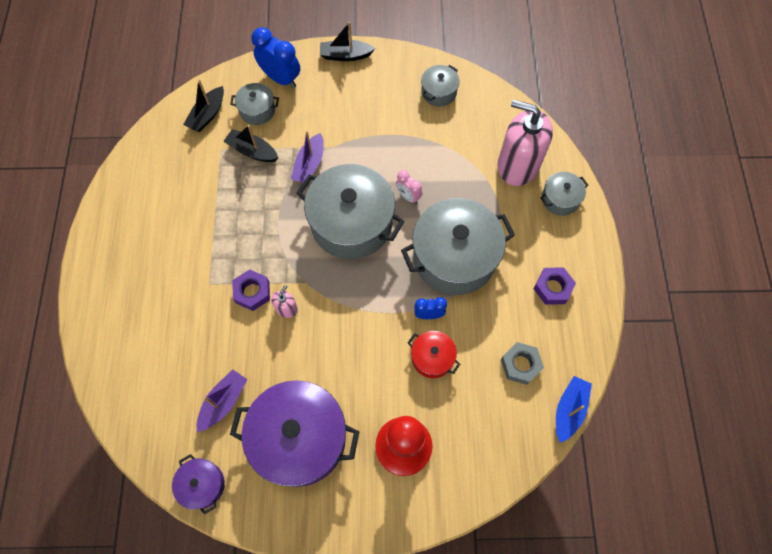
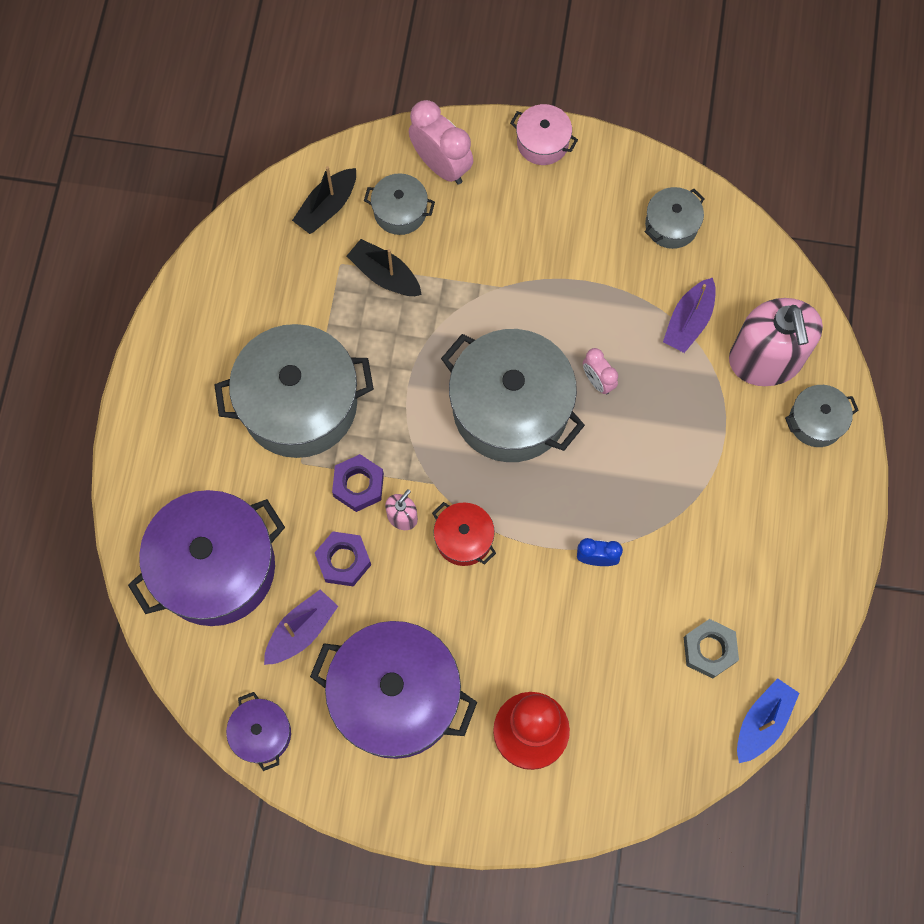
camera: 10 degrees right, 5 degrees up
blue clock [252,27,300,88] -> pink clock [409,100,473,185]
purple boat [291,131,324,183] -> purple boat moved to [663,278,716,353]
black boat [320,22,375,61] -> pink pot [510,104,578,165]
grey pot [401,198,515,295] -> grey pot moved to [214,324,374,458]
red pot [408,331,460,378] -> red pot moved to [432,502,496,566]
pink soap dispenser [497,100,553,186] -> pink soap dispenser turned 135 degrees counterclockwise [729,298,823,386]
purple nut [534,267,576,305] -> purple nut moved to [315,532,371,587]
none -> purple pot [128,490,285,626]

